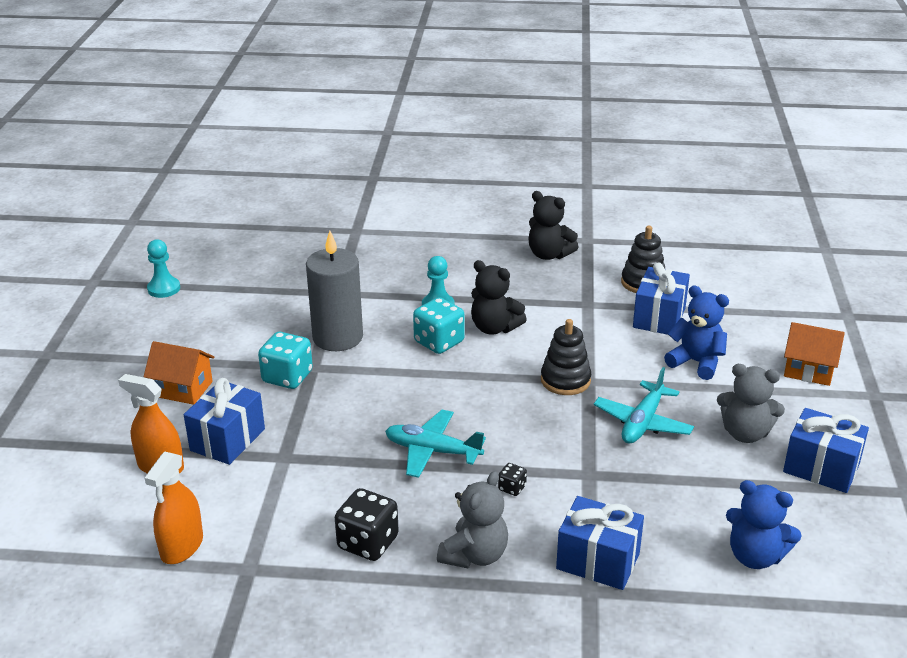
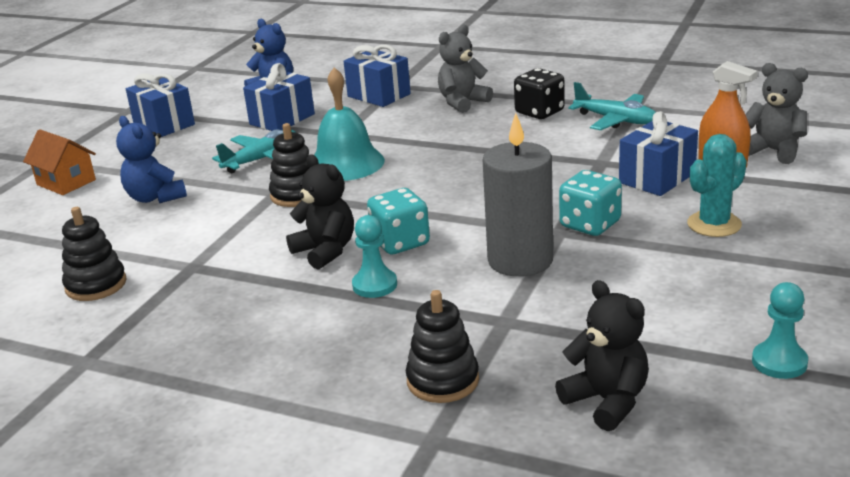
camera: 160 degrees left, 5 degrees down
orange house [144,341,214,405] -> turquoise cactus [687,134,747,237]
orange spray bottle [144,451,203,564] -> none
turquoise plane [385,410,486,478] -> turquoise plane moved to [568,82,656,130]
black dice [498,463,527,496] -> none
black teddy bear [529,191,579,260] -> black teddy bear moved to [555,280,649,431]
blue gift [633,262,690,335] -> blue gift moved to [243,63,315,131]
grey teddy bear [717,364,785,443] -> grey teddy bear moved to [745,63,808,164]
none -> turquoise bell [315,67,385,181]
none -> black stacking toy [406,290,479,403]

